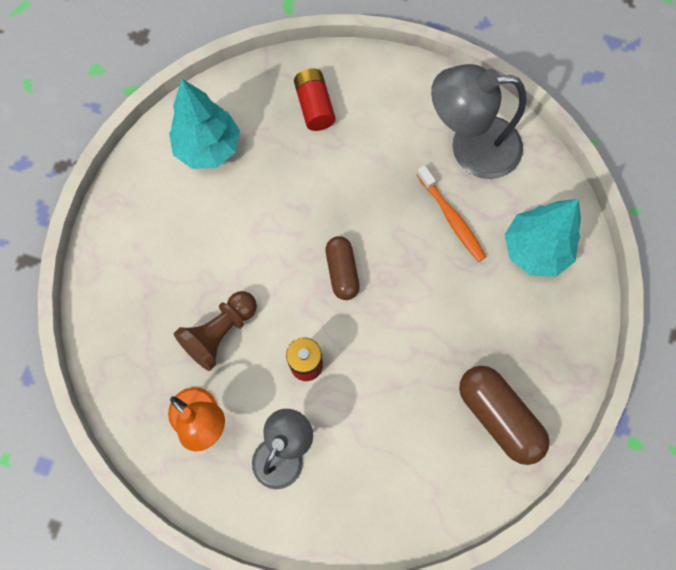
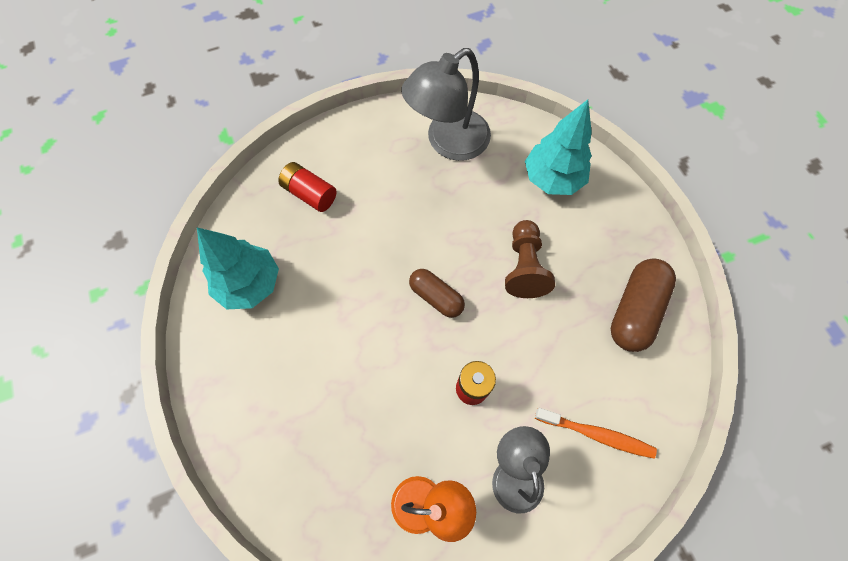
camera: 40 degrees left, 5 degrees down
brown pawn [174,291,257,371] -> brown pawn moved to [505,220,555,298]
orange toothbrush [416,165,486,262] -> orange toothbrush moved to [535,408,657,459]
brown capsule [459,366,550,465] -> brown capsule turned 75 degrees counterclockwise [611,259,676,352]

